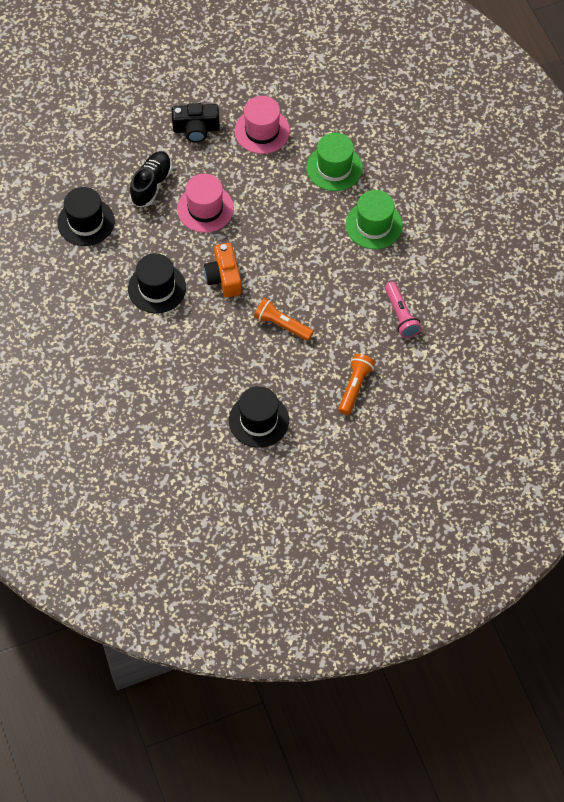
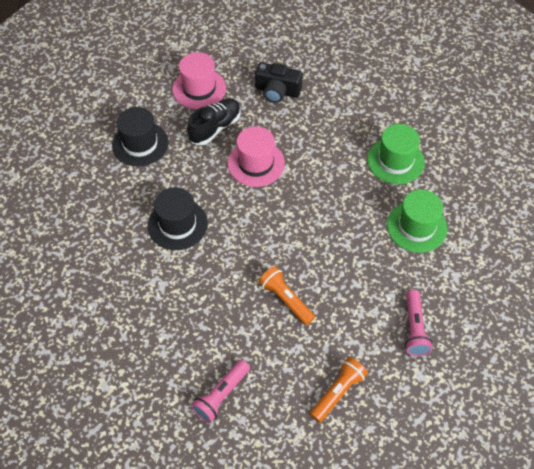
camera: 20 degrees right, 5 degrees down
orange camera [204,243,242,298] -> none
black hat [229,386,289,448] -> pink flashlight [191,360,250,423]
pink hat [235,96,290,154] -> pink hat moved to [172,52,226,109]

